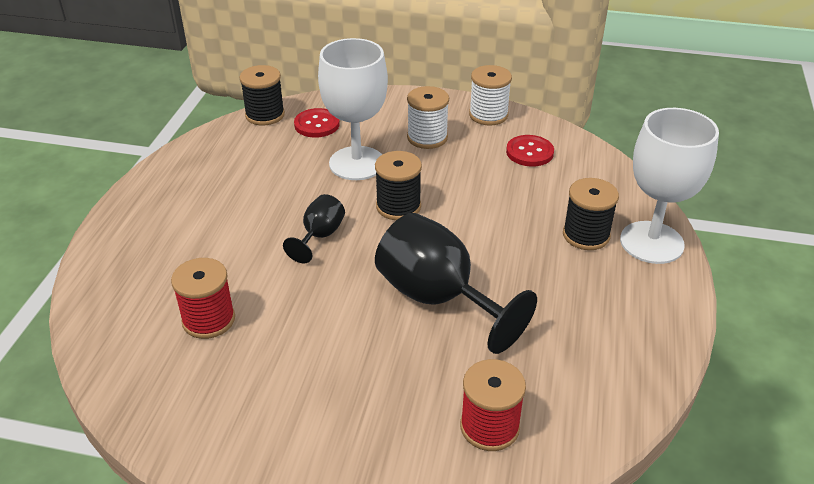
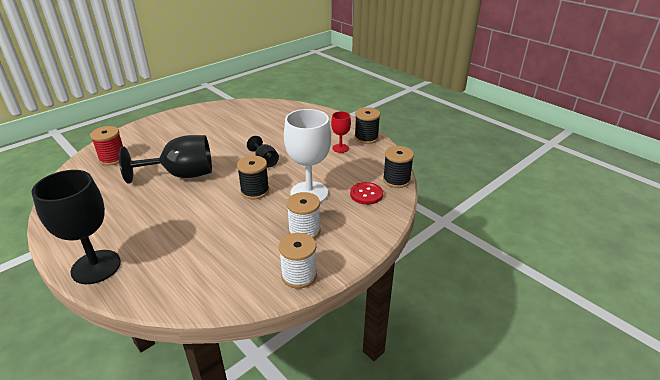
camera: 125 degrees right, 5 degrees down
red spool [171,258,235,339] -> none
red button [506,135,554,167] -> none
black spool [563,178,619,250] -> black spool moved to [354,107,380,144]
white goblet [620,108,719,264] -> black goblet [31,170,121,284]
none -> red goblet [331,111,351,153]

